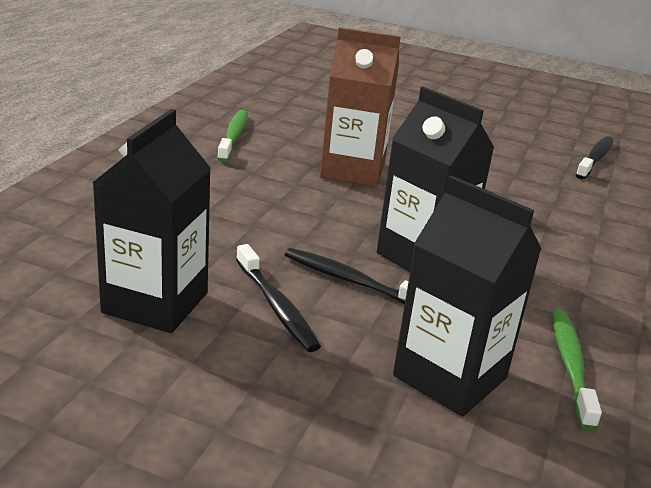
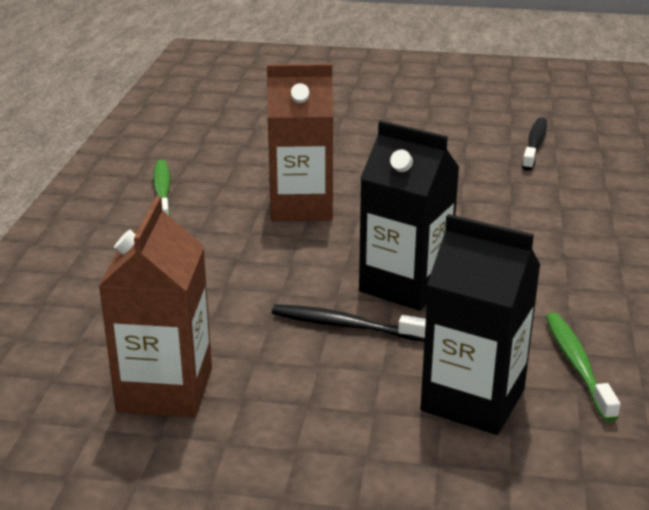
camera: 10 degrees left, 0 degrees up
black carton [92,109,211,333] -> brown carton [99,196,212,417]
black toothbrush [236,244,321,352] -> none

